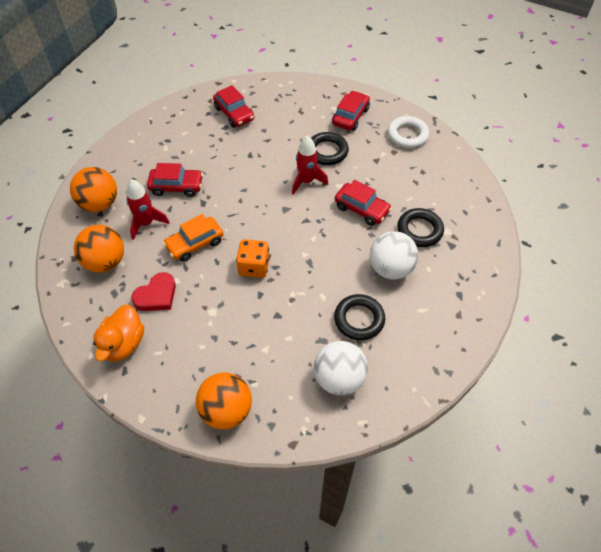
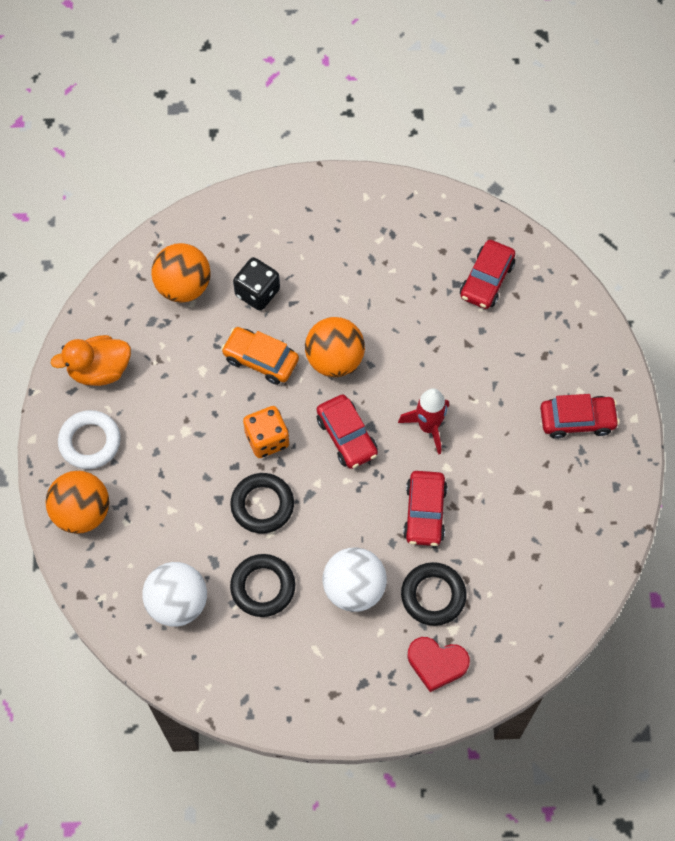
camera: 60 degrees right, 10 degrees up
orange ball [70,167,117,212] -> orange ball moved to [305,317,365,377]
red rocket [126,179,170,240] -> black dice [233,257,280,311]
red heart [131,272,176,311] -> red heart moved to [408,637,470,692]
red car [147,163,203,197] -> red car moved to [317,394,378,469]
black ring [311,132,349,165] -> black ring moved to [230,473,294,534]
white ring [388,116,430,148] -> white ring moved to [58,410,121,469]

